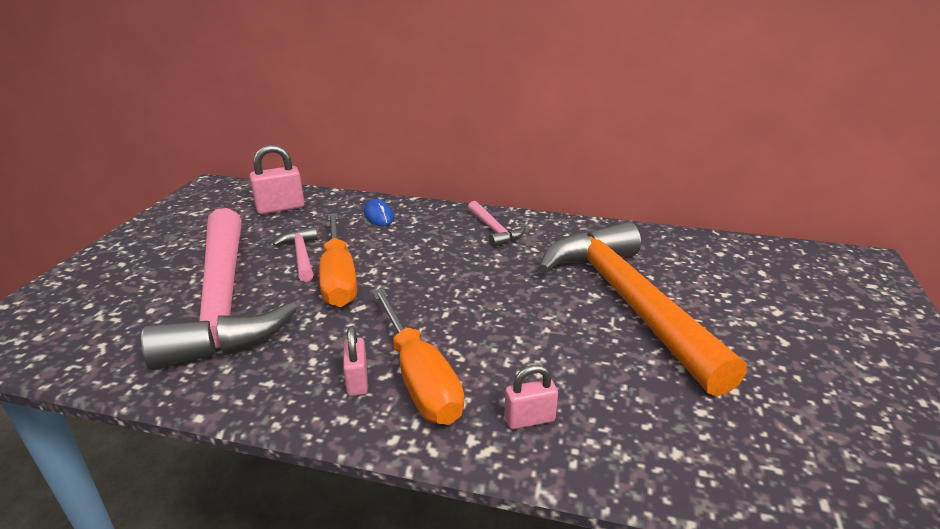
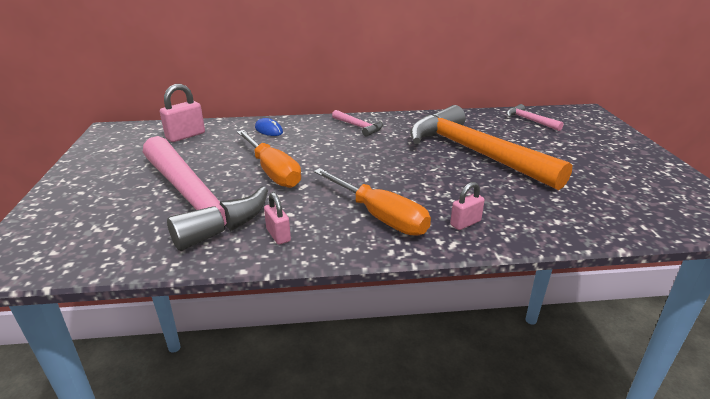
camera: 20 degrees left, 0 degrees up
pink hammer [273,227,318,282] -> pink hammer moved to [507,104,564,131]
pink padlock [343,326,368,396] -> pink padlock moved to [264,192,291,245]

